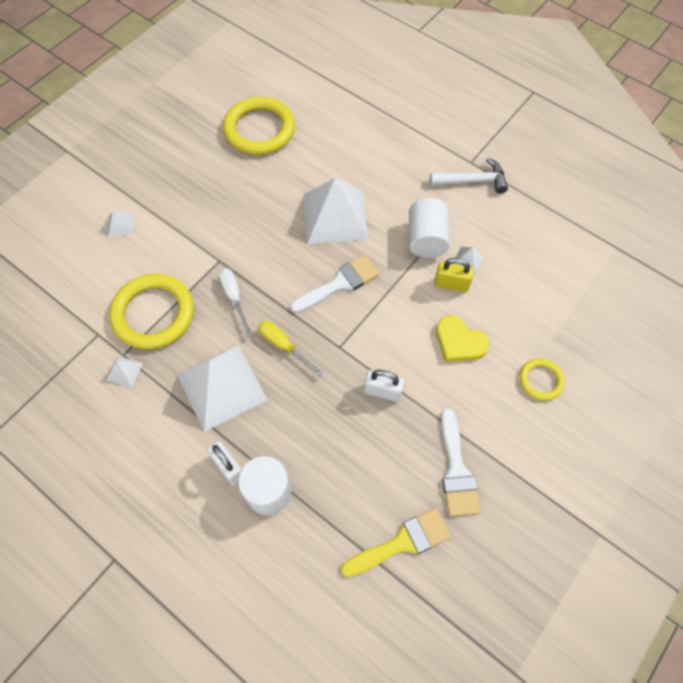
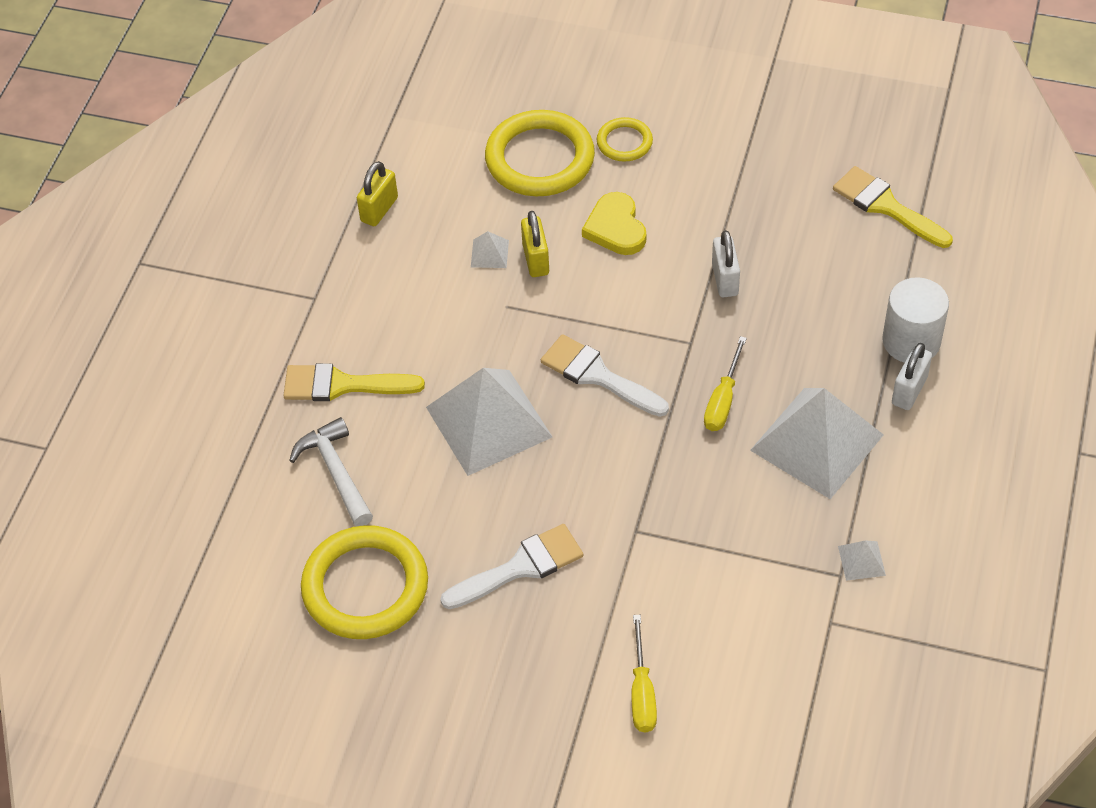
camera: 110 degrees left, 10 degrees down
white pyramid [108,211,133,237] -> yellow screwdriver [632,615,657,733]
yellow ring [109,274,194,349] -> yellow ring moved to [485,110,595,196]
white screwdriver [219,268,252,337] -> none
white cylinder [409,198,449,258] -> none
white hammer [430,158,508,194] -> white hammer moved to [289,417,373,526]
yellow heart [436,315,489,362] -> yellow heart turned 150 degrees clockwise [582,192,646,255]
white brush [441,408,480,516] -> white brush moved to [440,524,583,609]
none -> yellow brush [283,363,425,401]
none -> yellow padlock [357,161,398,226]

